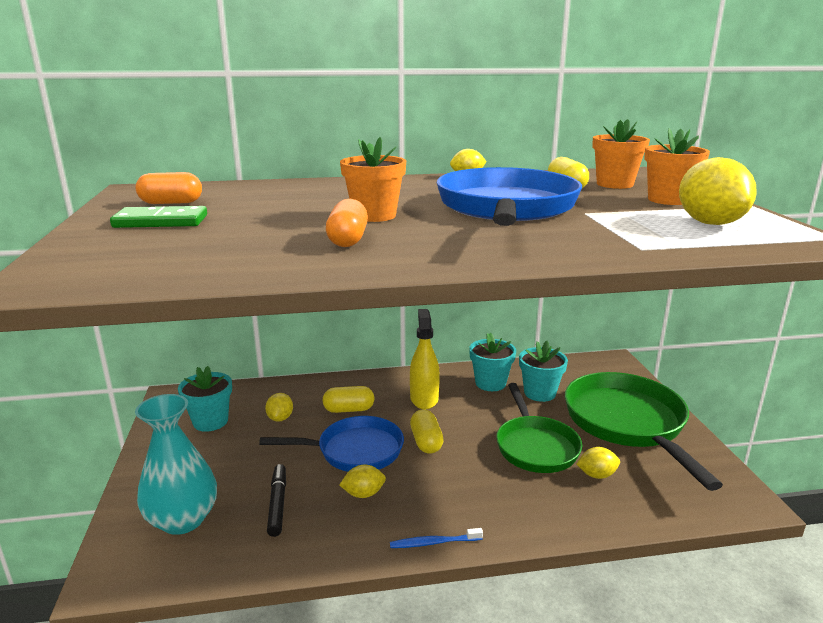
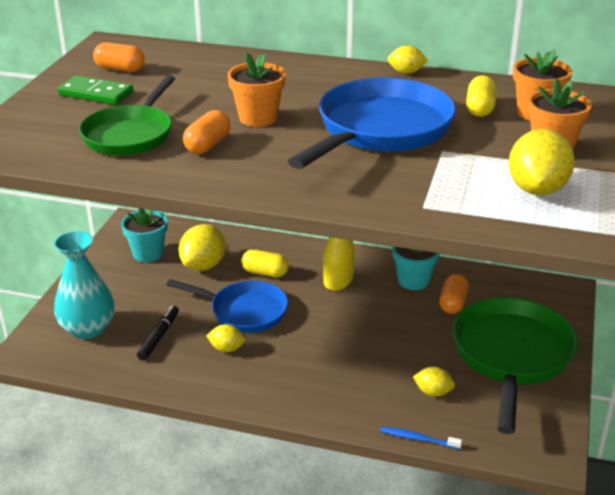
camera: 25 degrees right, 10 degrees up
yellow lemon [265,393,293,422] -> yellow lemon [178,224,226,271], size x1.81
blue toothbrush [390,528,483,548] -> blue toothbrush moved to [380,427,462,449]
yellow capsule [410,409,444,454] -> none
green pan [496,383,582,473] -> green pan moved to [79,75,175,156]
turquoise flower pot [519,341,568,402] -> orange capsule [439,274,469,314]

